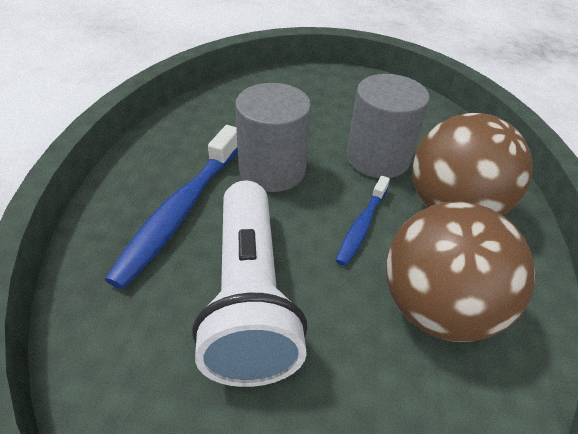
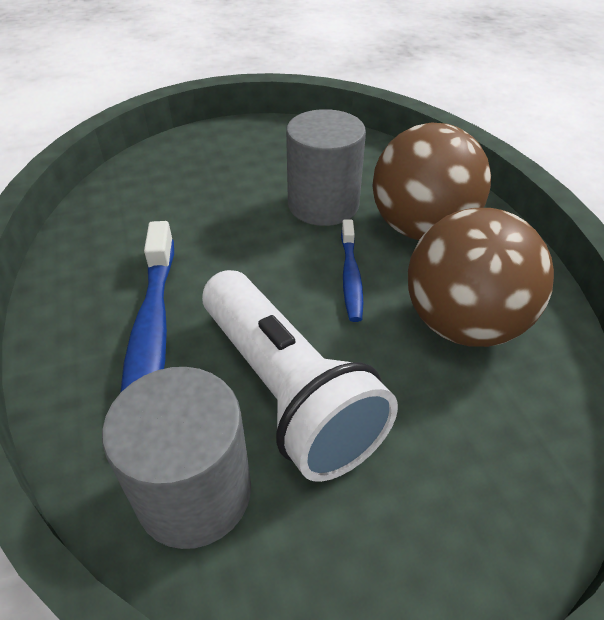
camera: 25 degrees left, 0 degrees up
grey cylinder [235,83,311,192] -> grey cylinder moved to [102,367,251,549]

